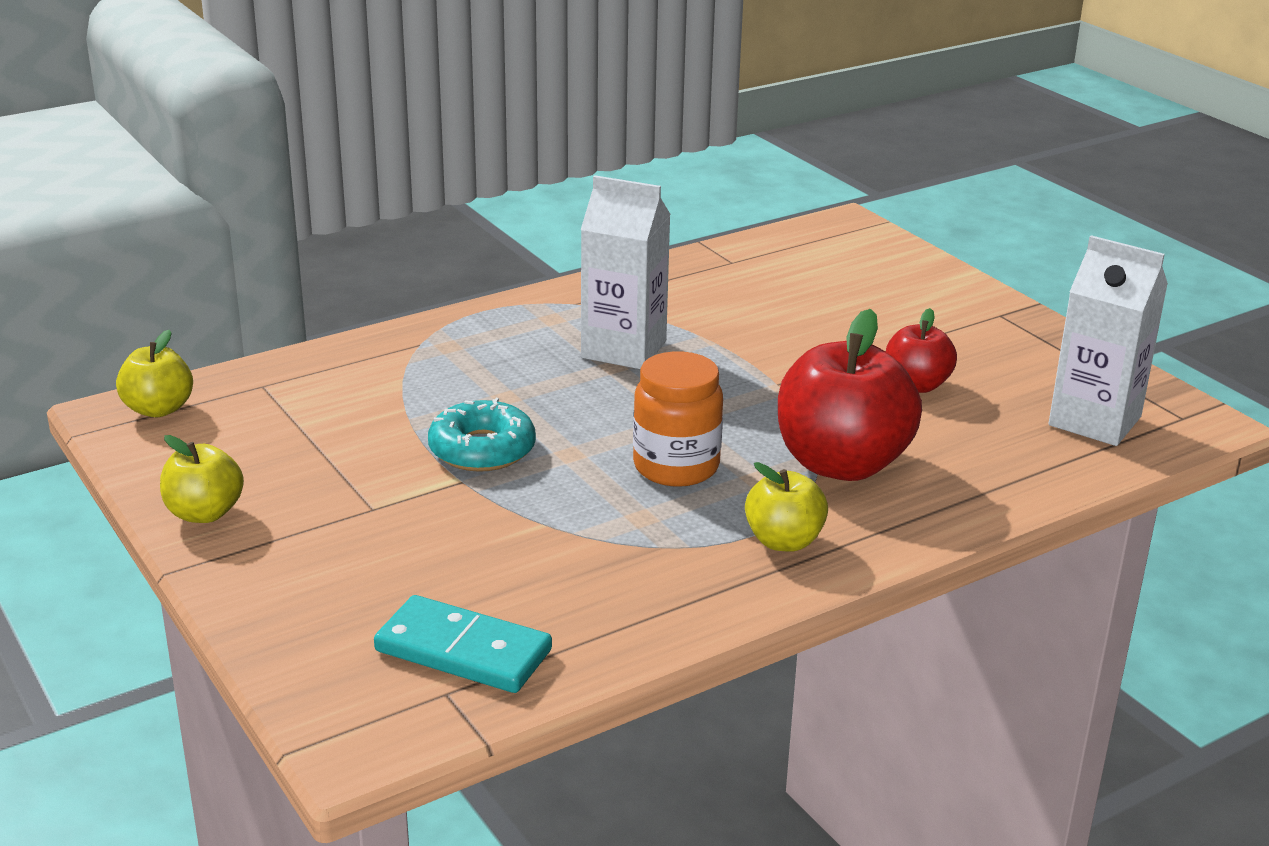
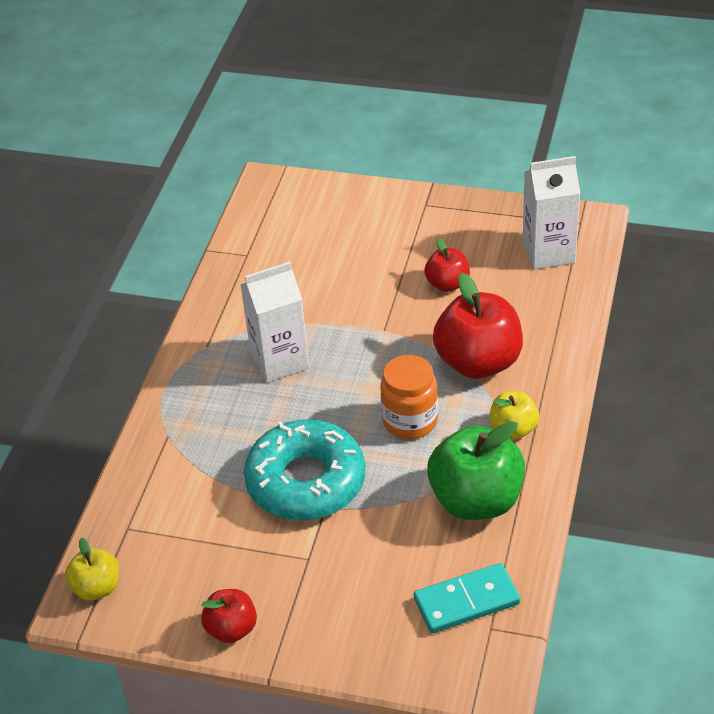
camera: 40 degrees left, 15 degrees up
yellow apple [160,435,244,523] -> red apple [201,589,257,643]
turquoise donut [428,398,536,472] -> turquoise donut [244,419,365,520], size x1.69
none -> green apple [427,421,525,520]

